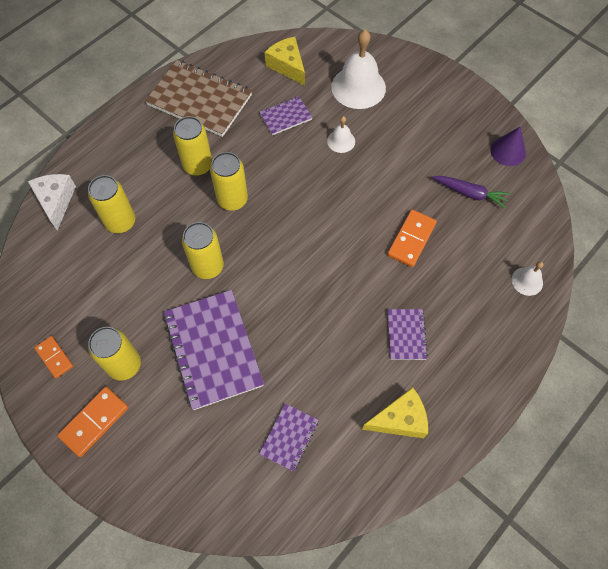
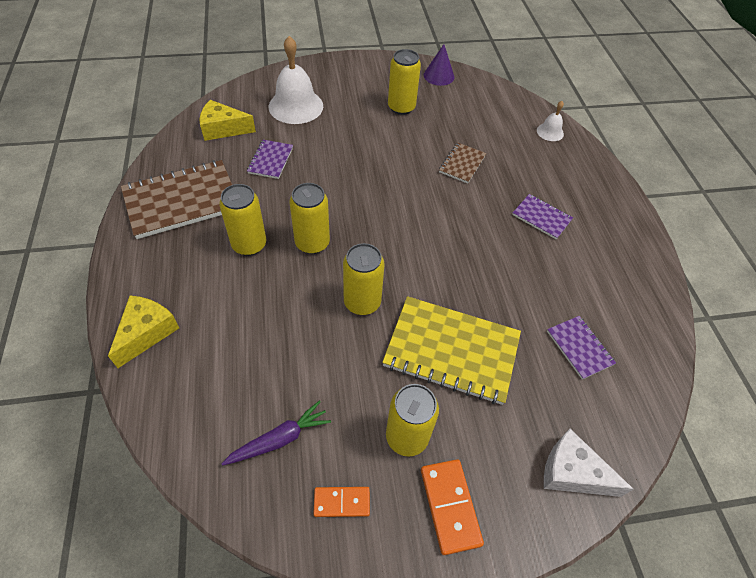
camera: 55 degrees left, 10 degrees down
white cheese [28,174,76,231] -> white cheese moved to [544,429,633,497]
yellow can [88,175,135,233] -> yellow can moved to [388,49,421,115]
purple notebook [163,290,264,410] -> yellow notebook [382,296,521,405]
white bell [327,116,355,153] -> none
yellow cheese [362,387,428,438] -> yellow cheese moved to [108,296,179,368]
orange domino [387,210,437,267] -> brown notebook [439,143,486,183]
purple carrot [432,176,510,209] -> purple carrot moved to [221,401,331,466]

